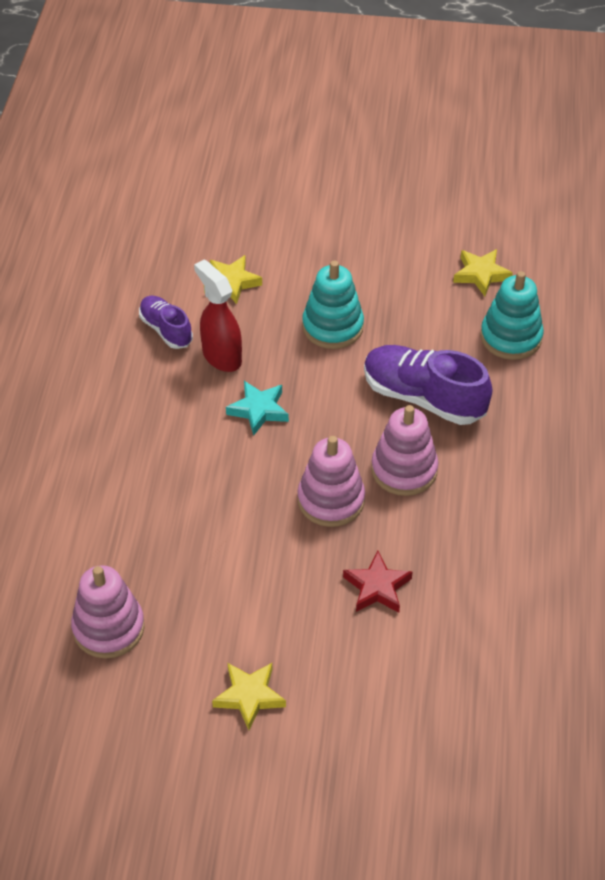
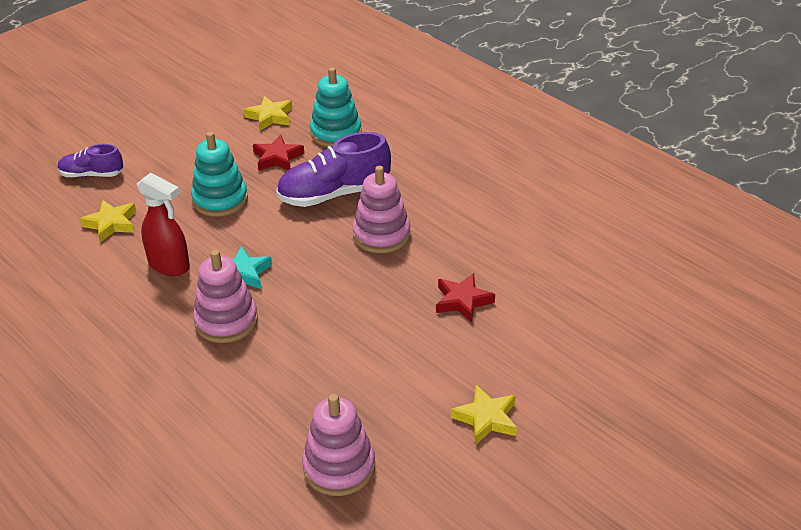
camera: 50 degrees left, 10 degrees down
purple shoe [139,296,193,349] -> purple shoe moved to [58,144,124,177]
red spray bottle [194,259,242,372] -> red spray bottle turned 150 degrees counterclockwise [137,173,190,276]
pink stacking toy [298,436,365,527] -> pink stacking toy moved to [193,250,258,343]
none -> red star [253,135,304,171]

